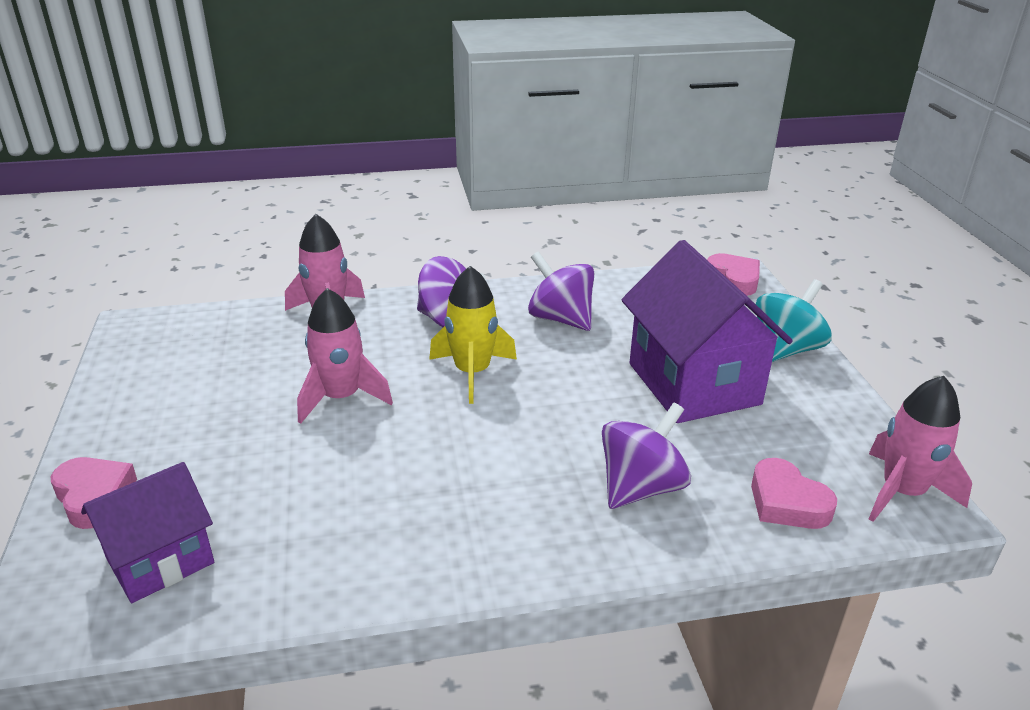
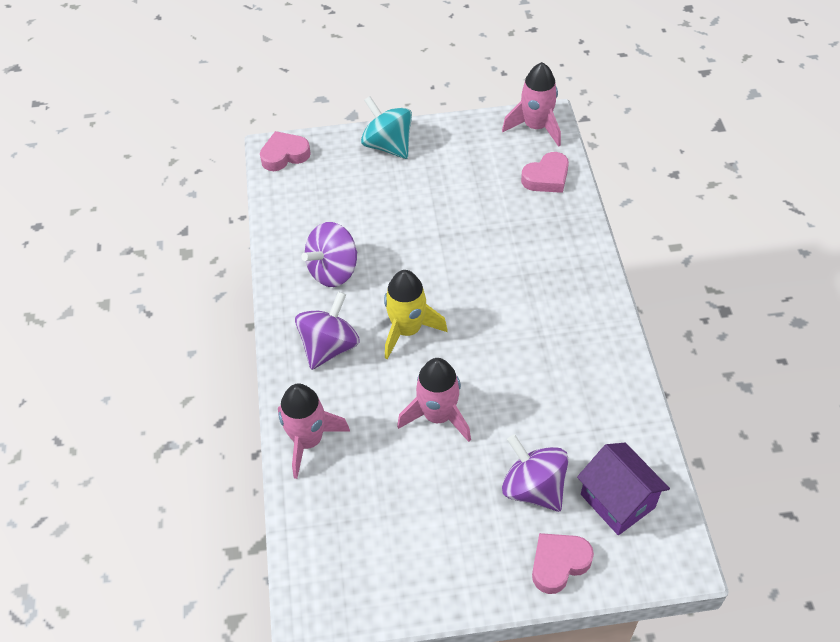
camera: 85 degrees left, 20 degrees up
purple spinning top [602,403,691,509] -> purple spinning top moved to [502,434,569,512]
purple house [622,240,793,423] -> none

